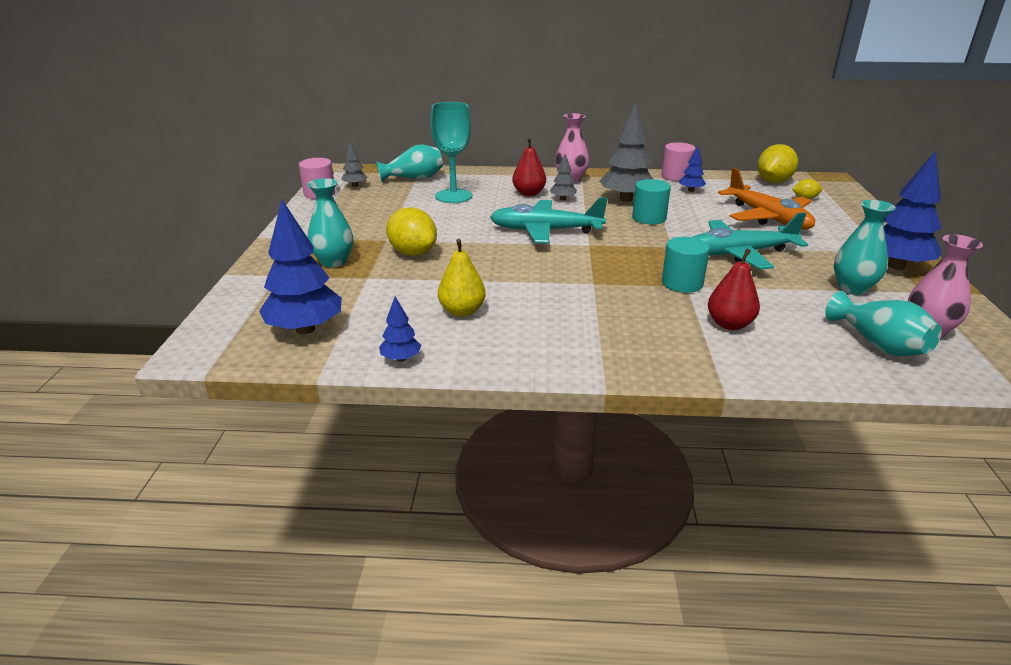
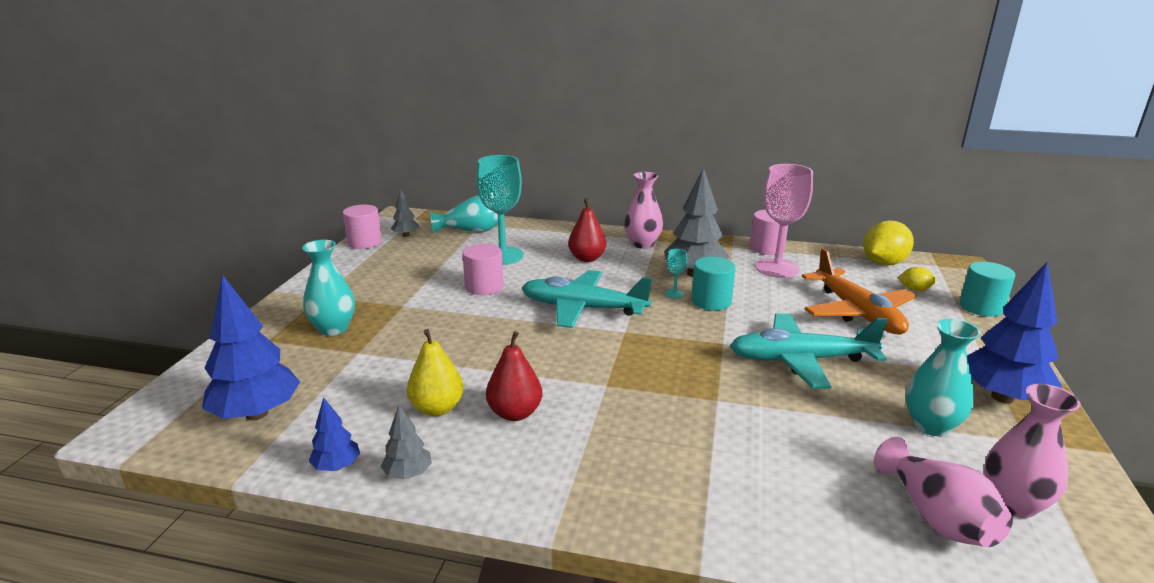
camera: 10 degrees right, 5 degrees down
yellow lemon [386,207,437,256] -> none
grey tree [550,154,577,200] -> grey tree moved to [381,405,432,479]
turquoise cylinder [662,237,710,293] -> turquoise cylinder moved to [959,262,1015,317]
blue tree [679,146,706,192] -> pink goblet [756,164,813,278]
red pear [708,248,760,330] -> red pear moved to [486,331,542,421]
turquoise vase [825,291,942,356] -> pink vase [874,437,1013,547]
none -> pink cylinder [462,244,504,295]
none -> turquoise goblet [665,249,687,298]

